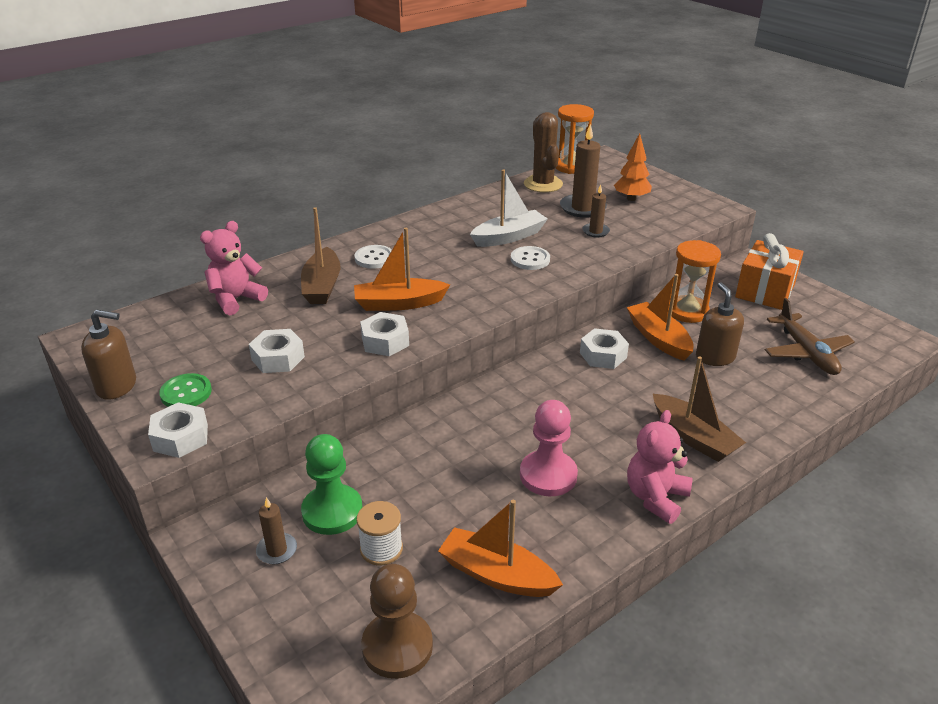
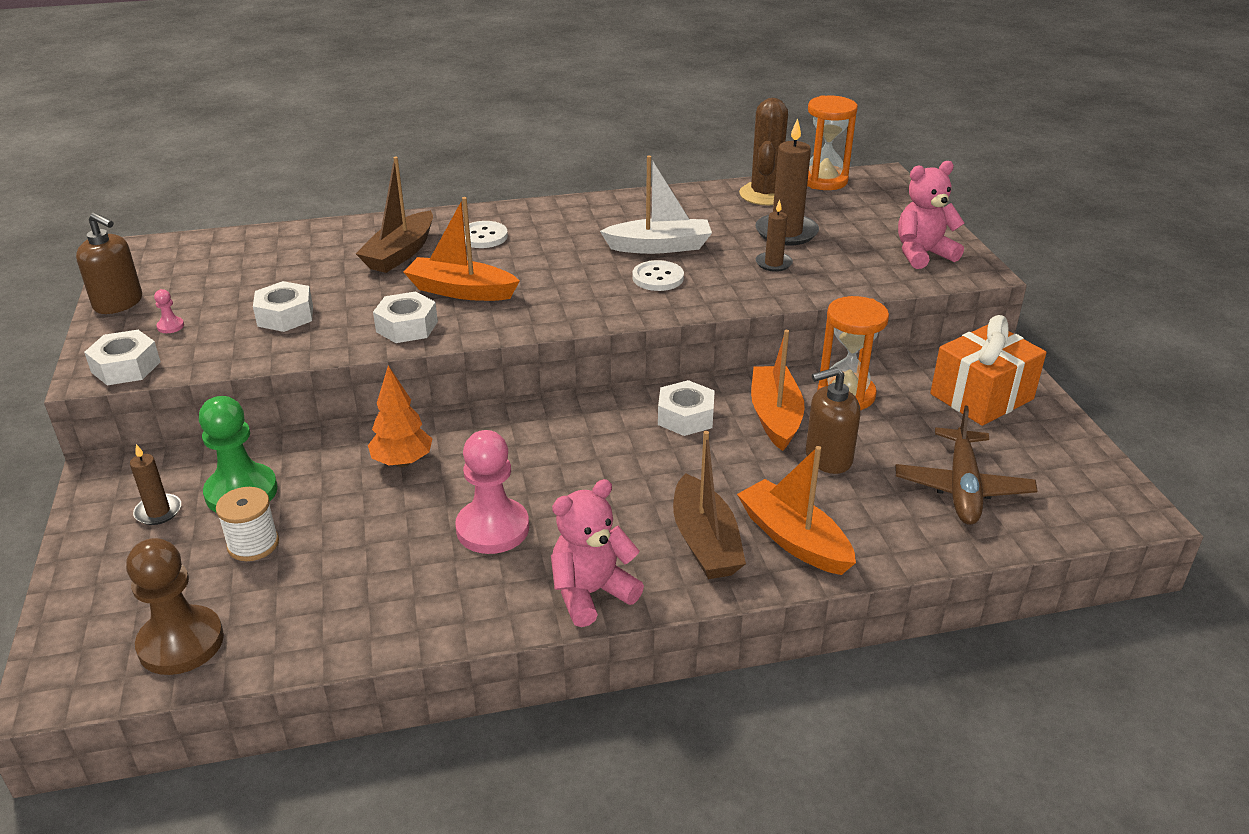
camera: 25 degrees right, 0 degrees up
green button [159,373,212,407] -> pink pawn [154,289,184,333]
pink teddy bear [200,221,268,315] -> pink teddy bear moved to [898,161,965,269]
orange boat [438,500,563,597] -> orange boat moved to [737,446,856,575]
orange tree [614,133,652,201] -> orange tree moved to [368,365,432,467]
brown soap dispenser [696,282,744,366] -> brown soap dispenser turned 120 degrees counterclockwise [806,367,861,474]

